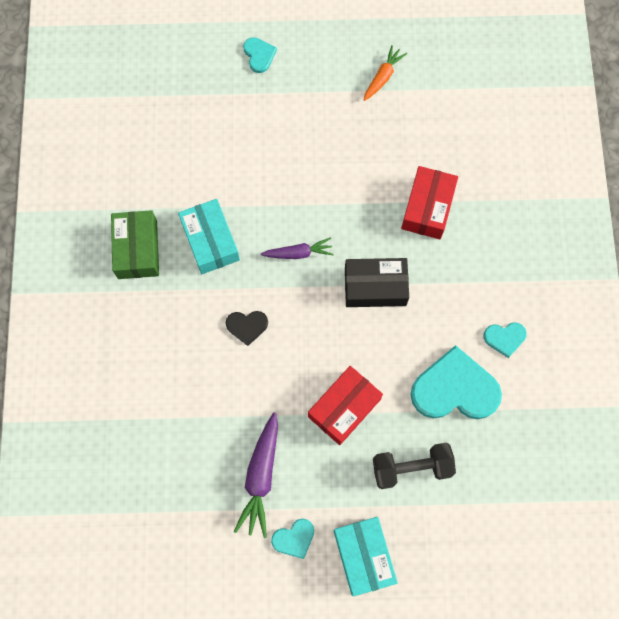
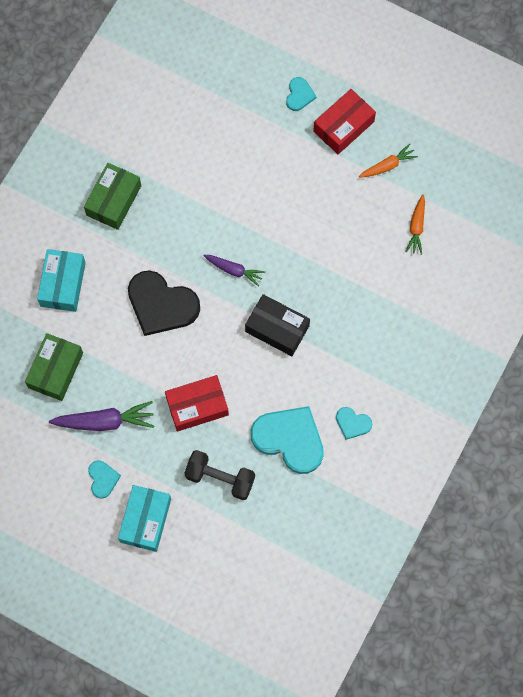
camera: 30 degrees right, 0 degrees up
turquoise box [178,199,240,274] -> turquoise box moved to [37,249,86,312]
black heart [226,311,268,346] -> black heart [128,270,200,336], size x2.06
purple carrot [234,412,278,538] -> purple carrot turned 135 degrees counterclockwise [49,401,154,431]
turquoise heart [271,519,314,559] -> turquoise heart turned 105 degrees counterclockwise [88,460,121,498]
red box [401,166,458,239] -> red box moved to [313,89,376,154]
none -> green box [25,333,83,401]
none -> orange carrot [405,194,425,255]

